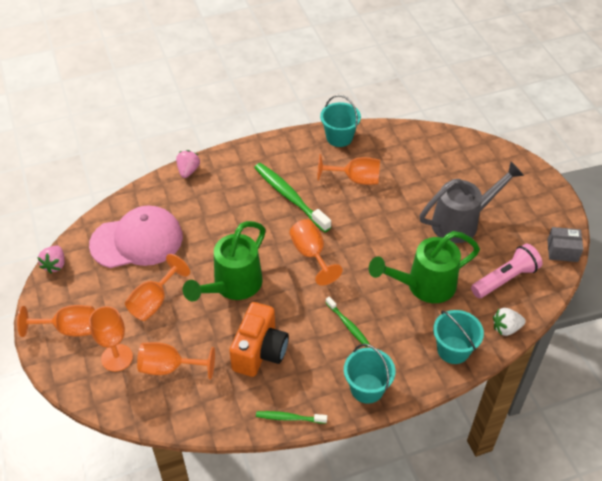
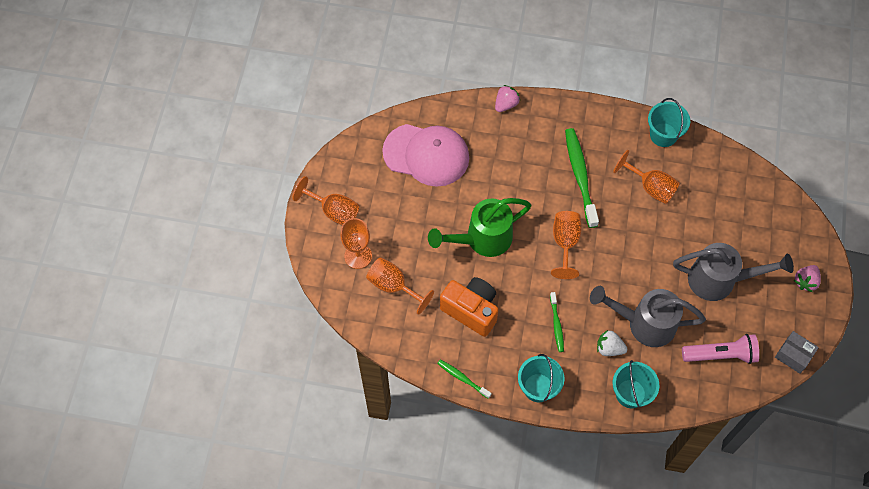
camera: 30 degrees right, 15 degrees up
pink strawberry [37,246,65,273] -> pink strawberry moved to [794,265,821,292]
orange goblet [125,254,190,321] -> none
orange camera [229,302,289,377] -> orange camera turned 105 degrees counterclockwise [440,277,499,337]
green watering can [369,231,480,303] -> grey watering can [590,286,706,347]
white strawberry [493,308,526,336] -> white strawberry moved to [597,330,627,356]

